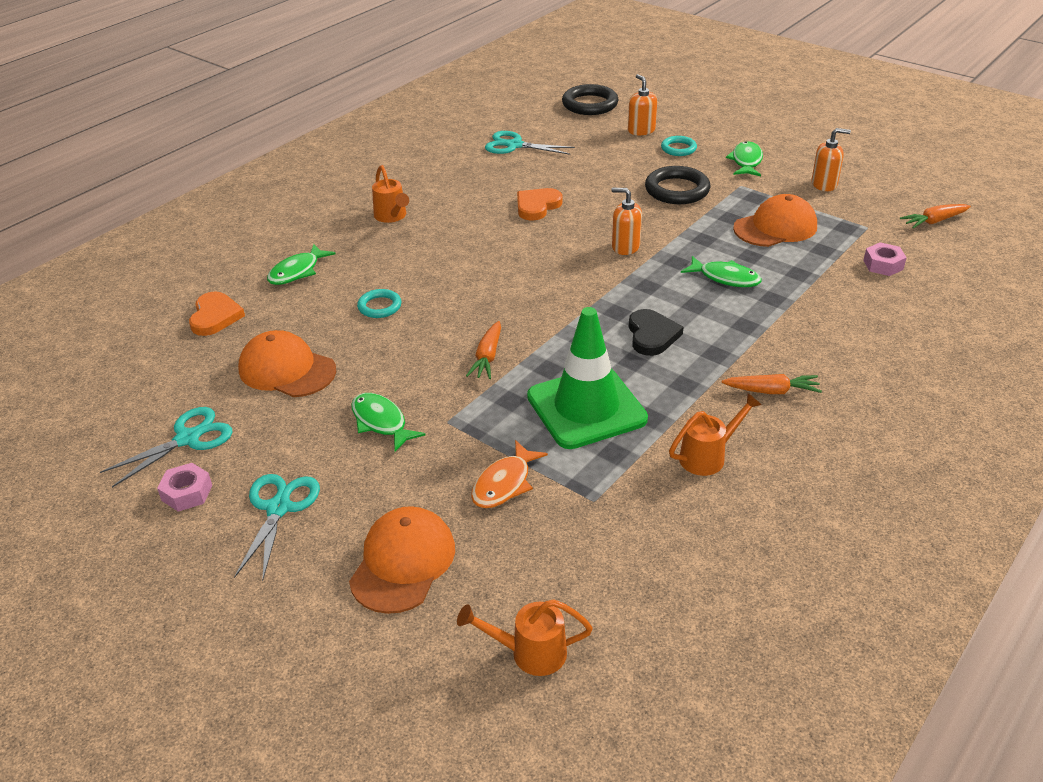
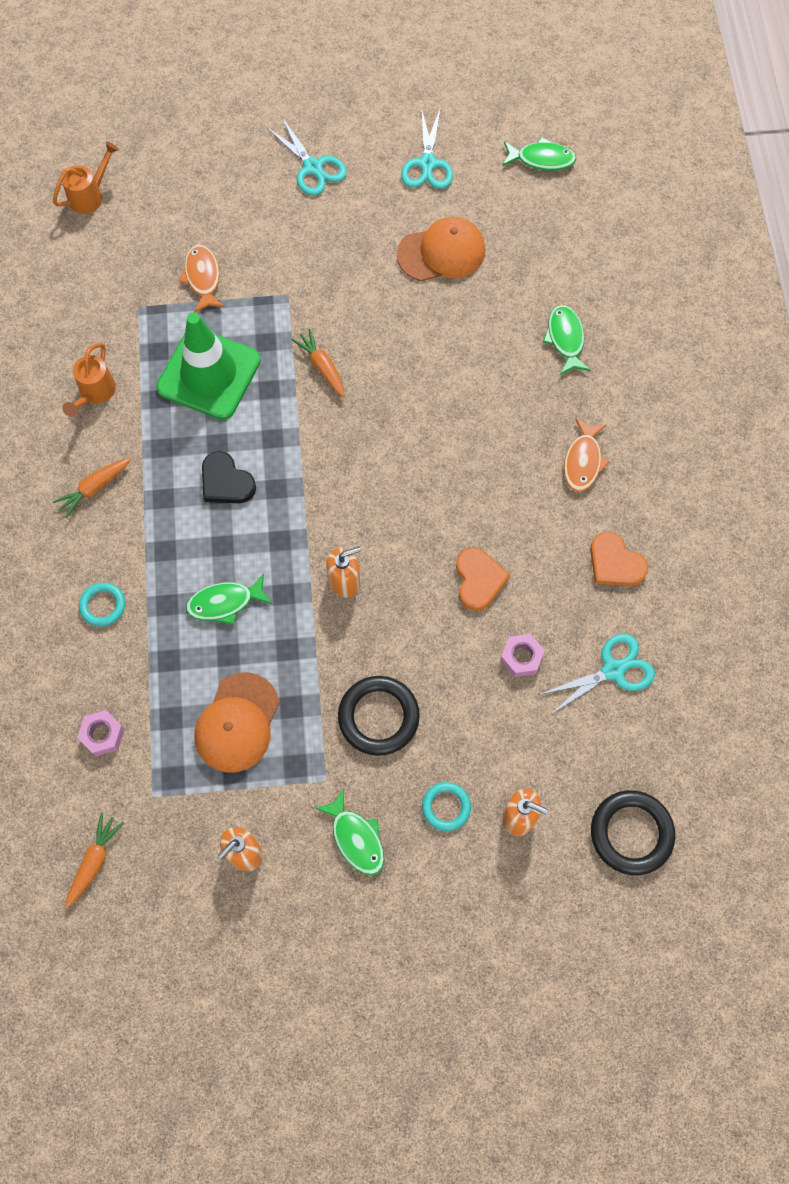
camera: 135 degrees right, 30 degrees up
pink nut [157,463,212,512] -> pink nut moved to [500,634,545,677]
orange heart [189,291,245,336] -> orange heart moved to [590,532,648,586]
orange cap [349,506,455,614] -> none
green fish [351,393,426,452] -> green fish moved to [502,137,576,171]
turquoise ring [357,289,402,318] -> turquoise ring moved to [79,583,125,627]
orange watering can [372,165,409,223] -> orange fish [564,418,610,492]

